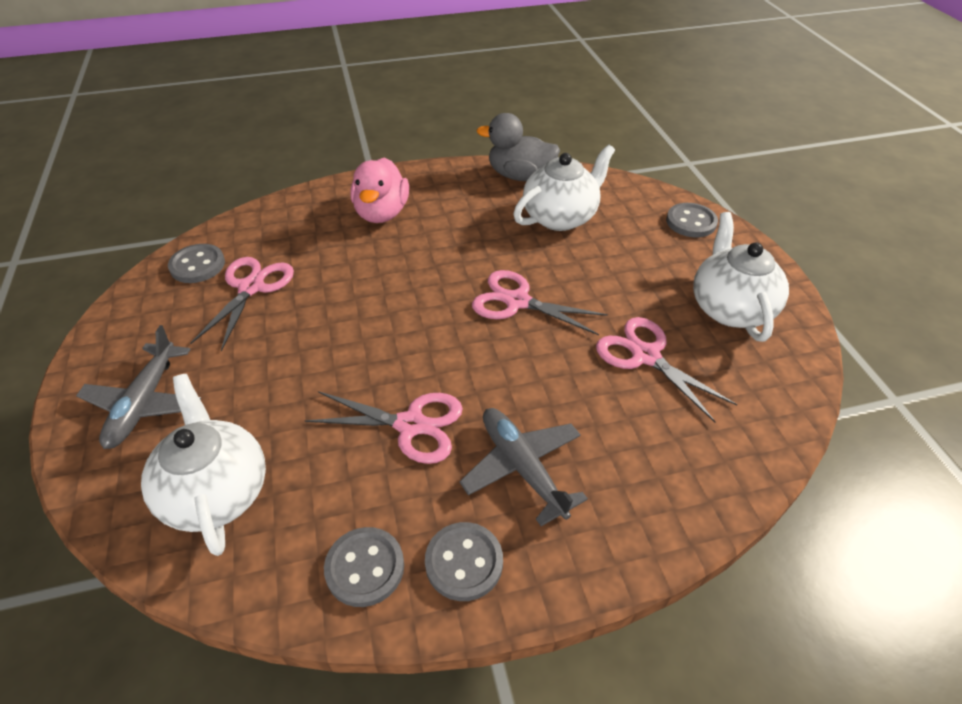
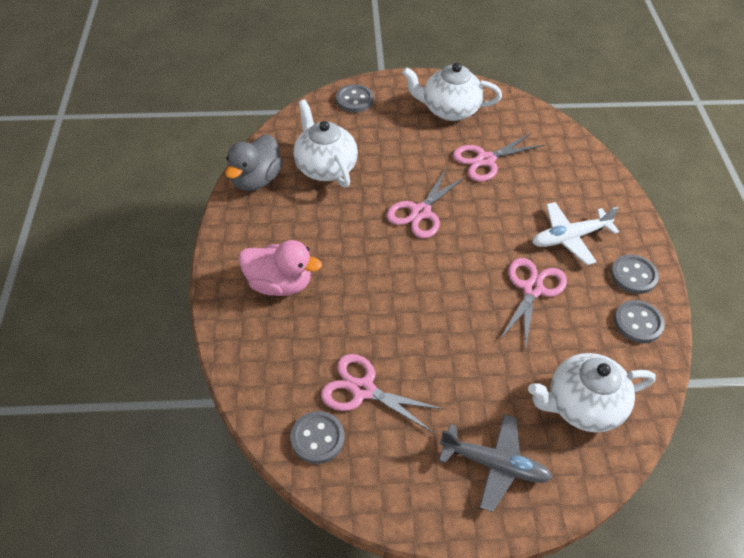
camera: 80 degrees left, 5 degrees up
grey plane [459,408,588,526] -> white plane [532,202,619,265]

